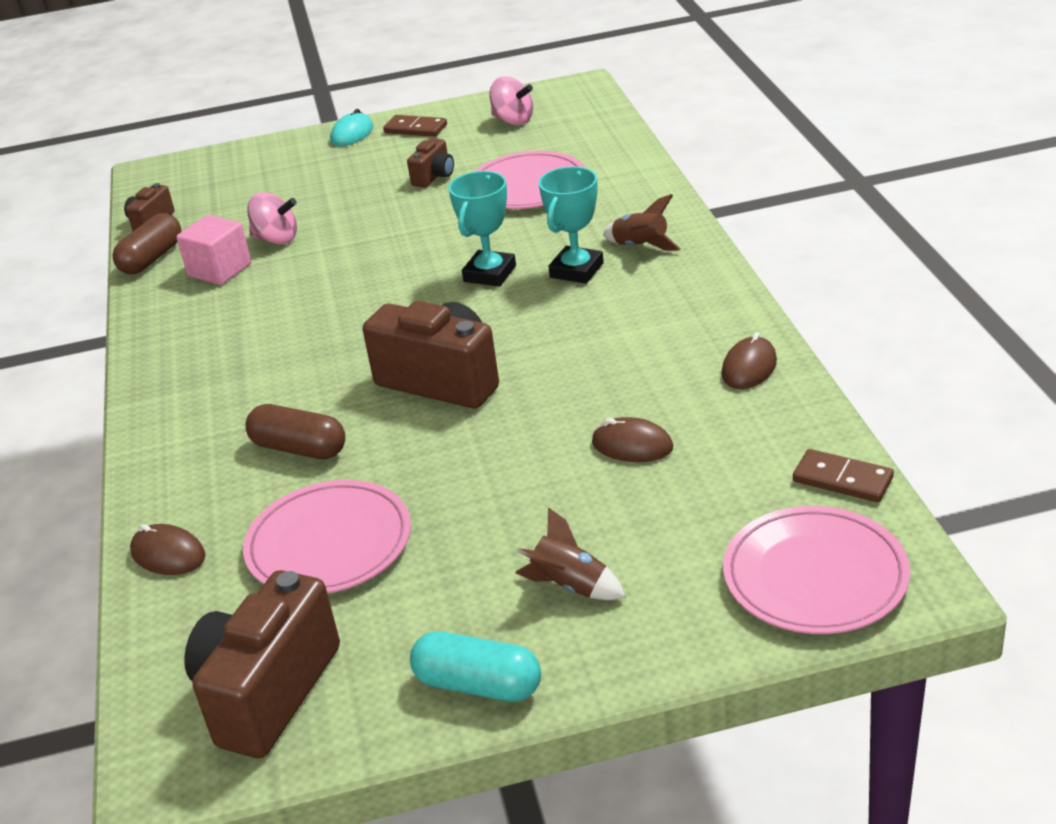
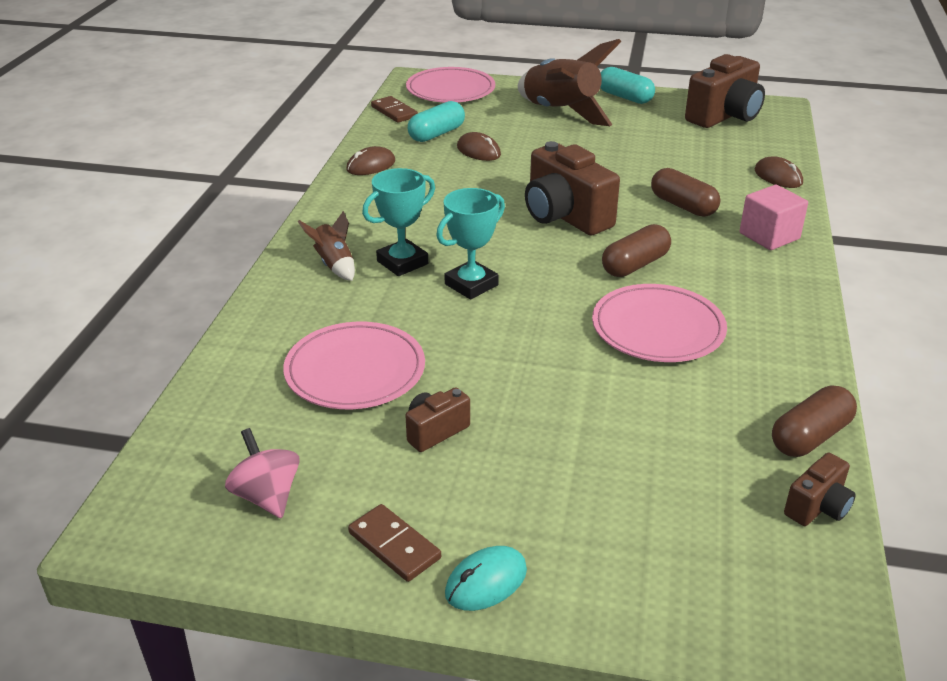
camera: 160 degrees left, 0 degrees up
pink cube [176,215,251,285] -> pink cube moved to [740,185,808,250]
pink plate [243,480,411,594] -> pink plate moved to [592,284,727,362]
pink spinning top [247,192,297,245] -> none
brown rocket [515,507,626,600] -> brown rocket [518,39,622,126], size x2.08
none -> turquoise capsule [408,101,465,142]
none -> brown capsule [602,224,671,277]

